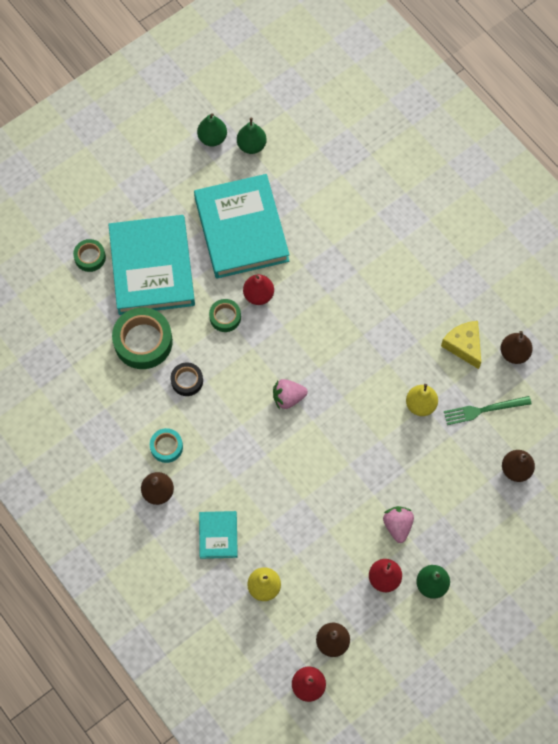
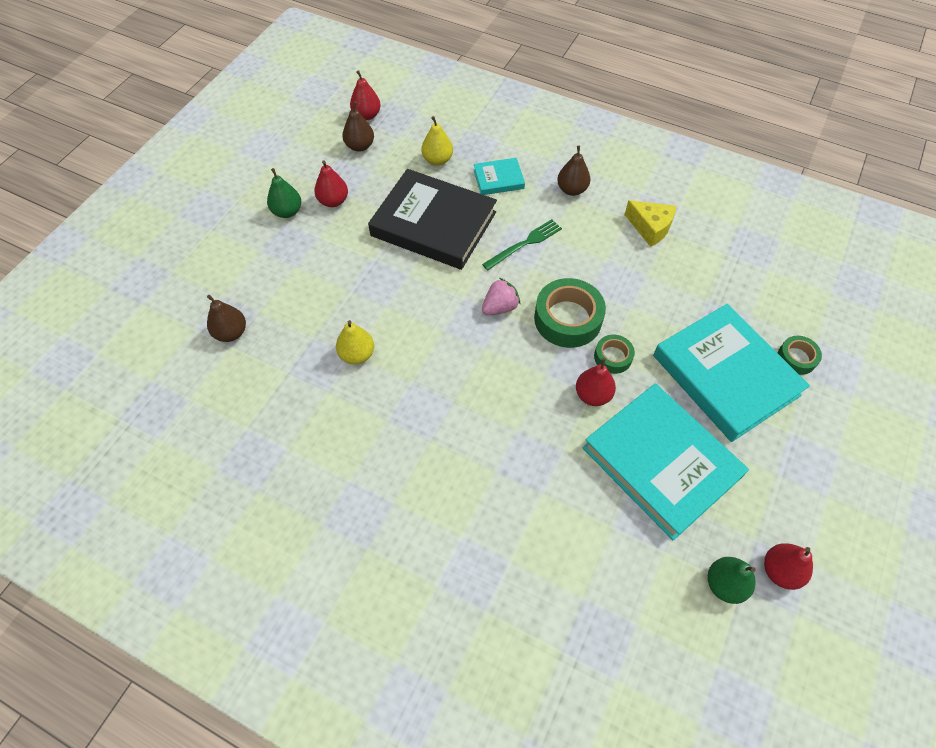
camera: 155 degrees right, 10 degrees down
green tape [112,307,173,369] -> green tape moved to [534,278,606,348]
turquoise tape [150,428,183,463] -> none
black tape [171,362,203,396] -> none
green pear [197,113,227,146] -> red pear [764,543,813,590]
turquoise book [199,511,238,559] -> turquoise book turned 75 degrees counterclockwise [474,158,525,195]
pink strawberry [383,506,414,543] -> none
yellow cheese [441,321,481,369] -> yellow cheese moved to [624,200,676,247]
green fork [444,396,531,425] -> green fork moved to [482,219,562,271]
brown pear [500,331,533,364] -> none
none -> black book [368,169,497,270]

